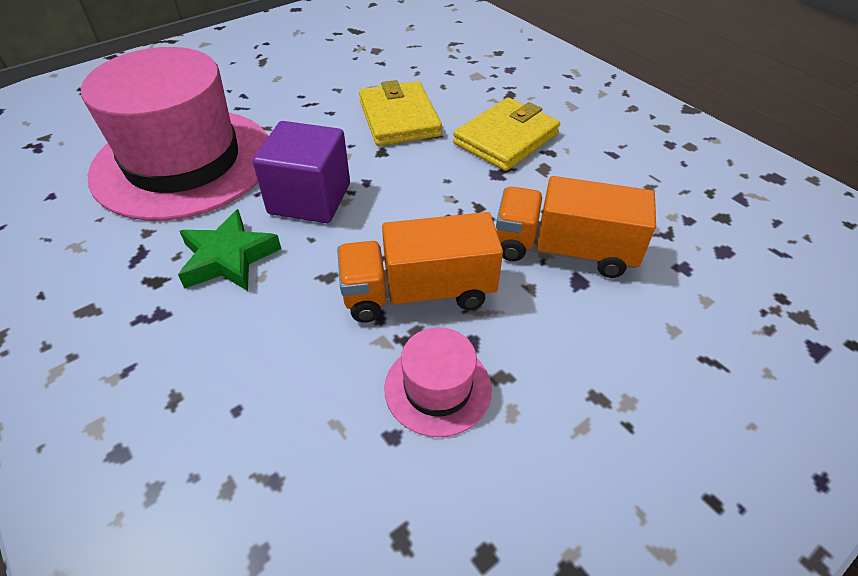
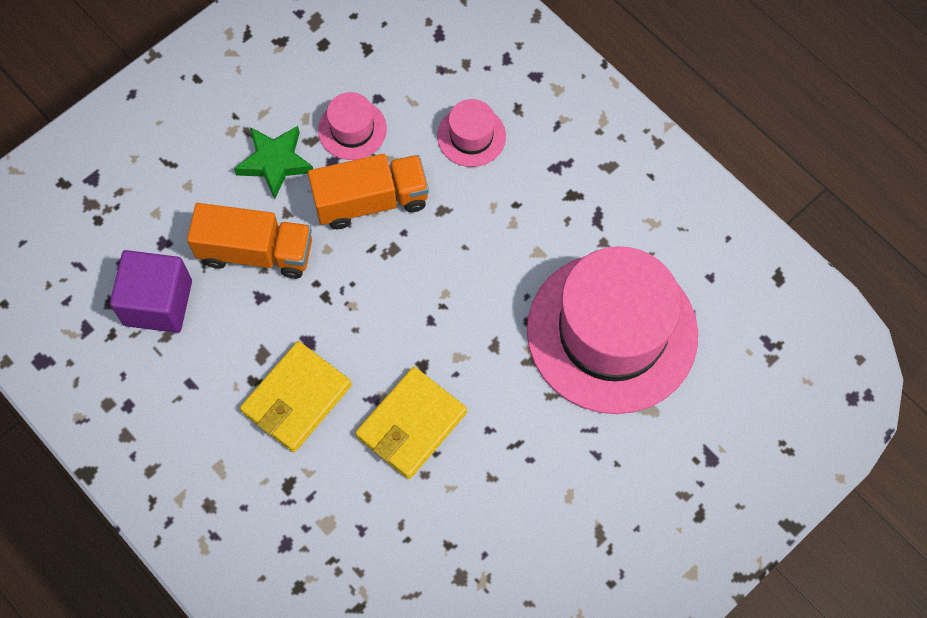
camera: 175 degrees right, 20 degrees up
green star [178,209,281,291] -> green star moved to [234,126,313,199]
purple cube [253,121,350,223] -> purple cube moved to [110,250,192,333]
yellow wallet [359,80,442,146] -> yellow wallet turned 60 degrees clockwise [355,367,467,479]
none -> pink hat [437,99,506,167]

